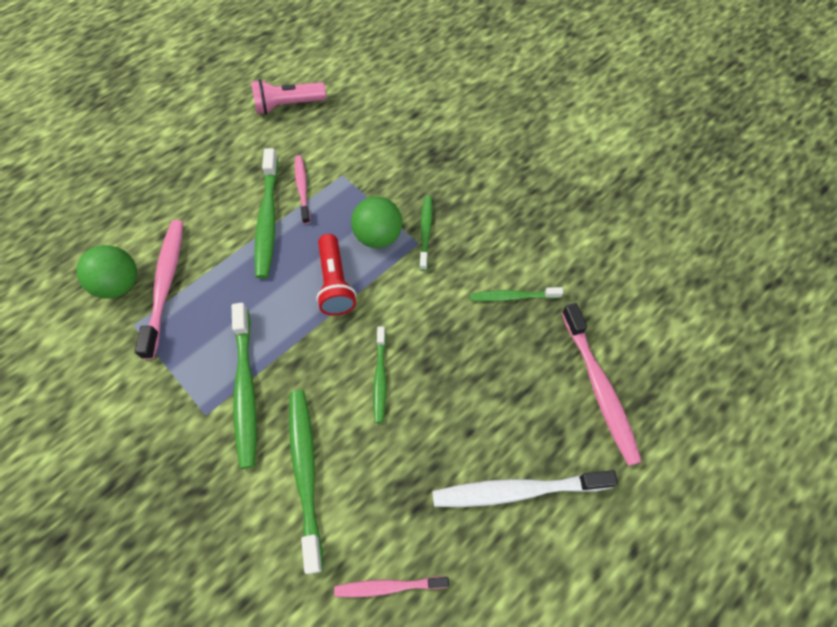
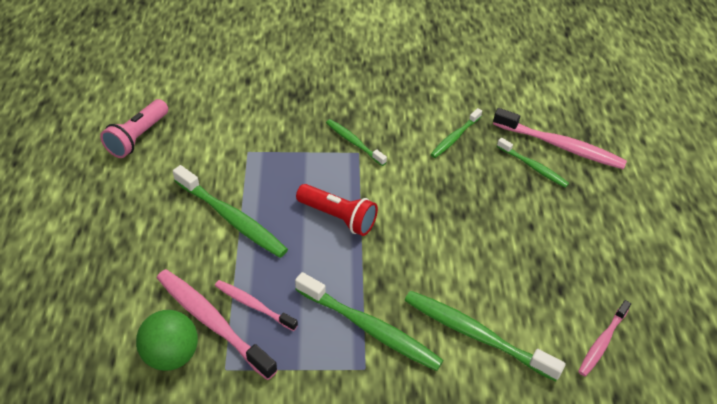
camera: 50 degrees left, 15 degrees down
pink toothbrush [295,155,310,224] -> pink toothbrush moved to [215,280,298,331]
green ball [351,196,402,248] -> none
green toothbrush [373,326,386,423] -> green toothbrush moved to [497,138,569,188]
white toothbrush [432,470,618,507] -> none

